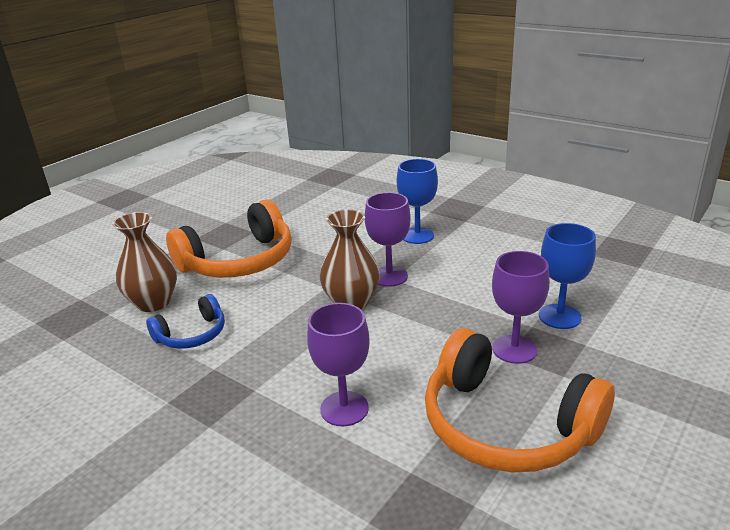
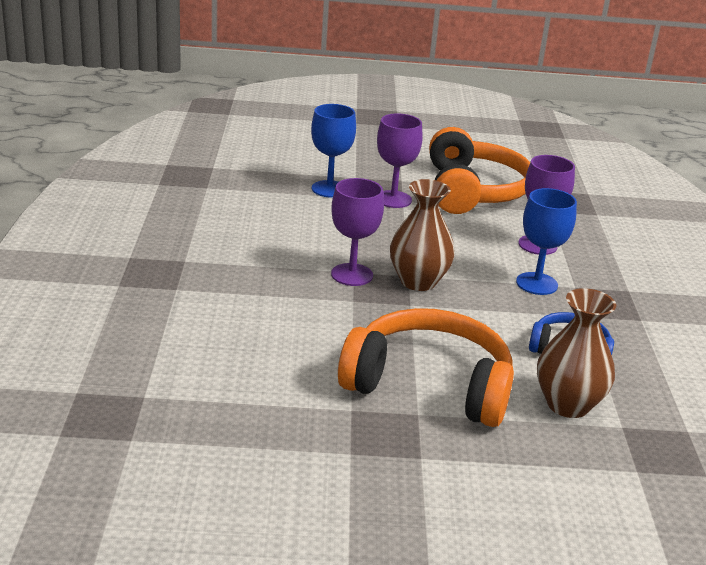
camera: 130 degrees left, 0 degrees up
blue goblet [397,159,438,244] -> blue goblet moved to [516,188,577,295]

